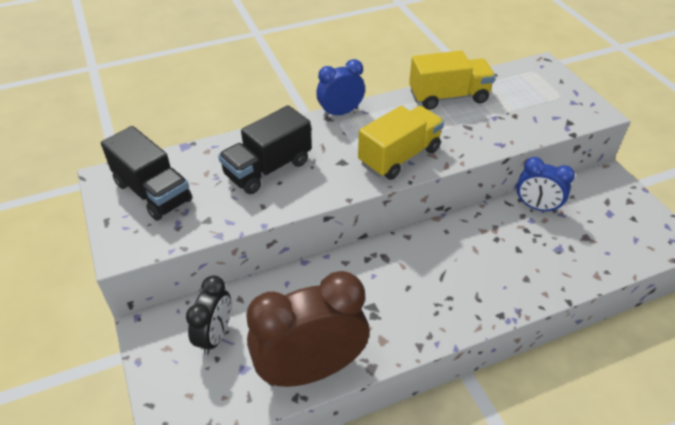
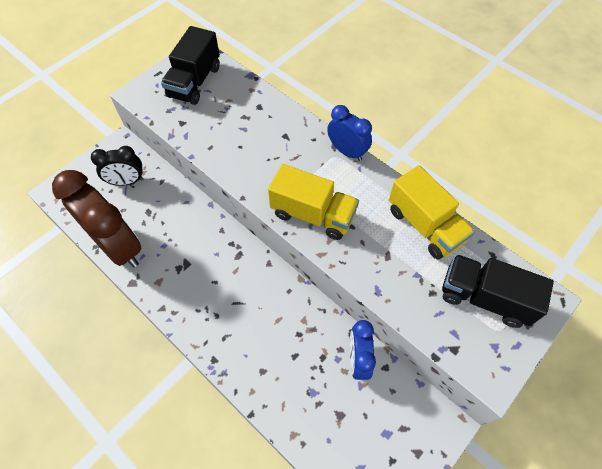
camera: 65 degrees right, 15 degrees up
black truck [218,105,312,194] -> black truck moved to [442,254,554,328]

